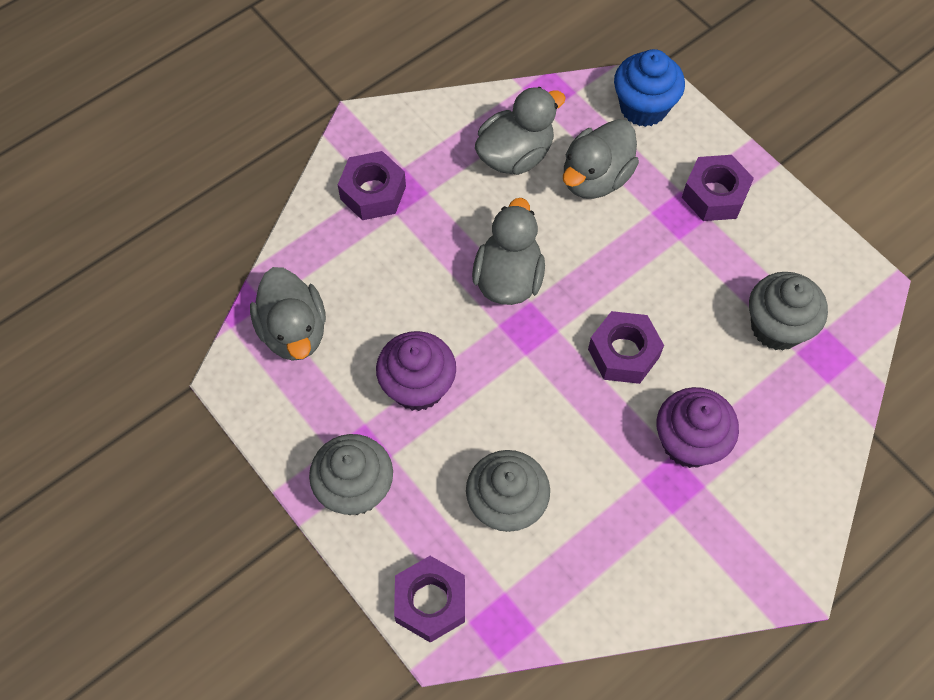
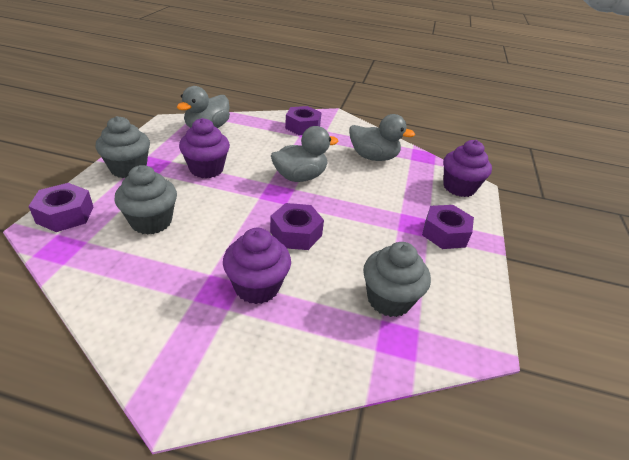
camera: 50 degrees right, 25 degrees down
grey duck [563,119,639,199] -> none
blue cupcake [614,49,685,127] -> purple cupcake [443,140,492,197]

